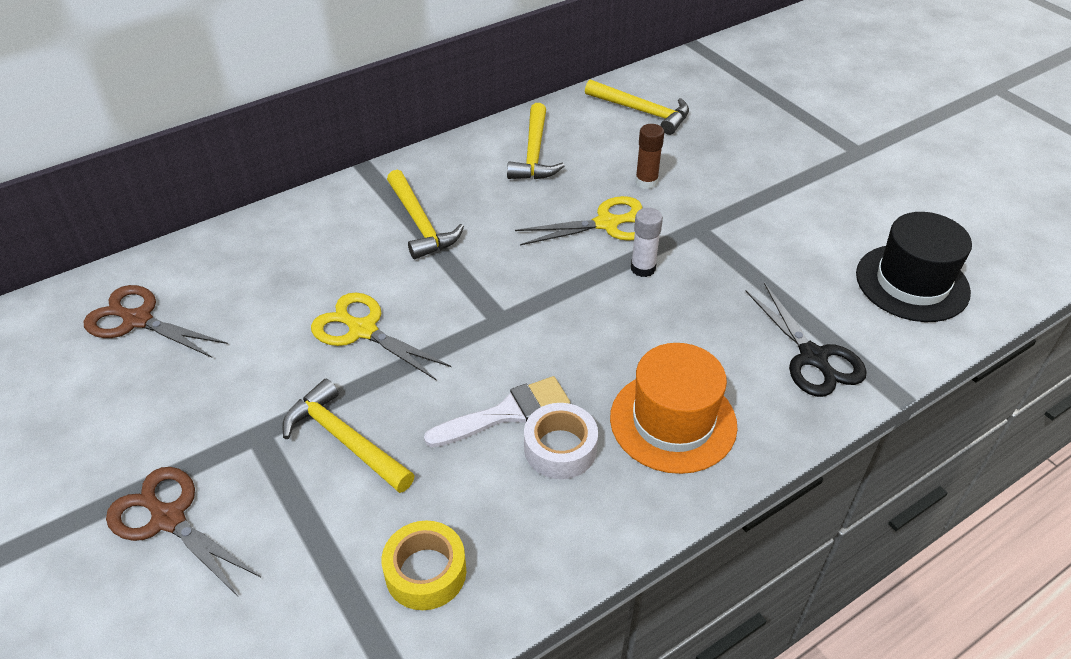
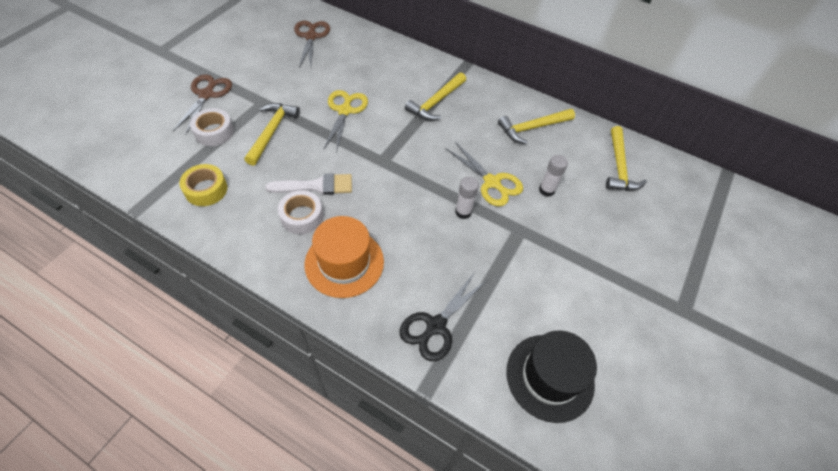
camera: 60 degrees right, 10 degrees up
white brush [424,376,570,447] -> white brush turned 45 degrees counterclockwise [265,173,352,195]
brown glue stick [635,124,664,189] -> white glue stick [539,155,568,197]
none -> white tape [190,108,234,146]

